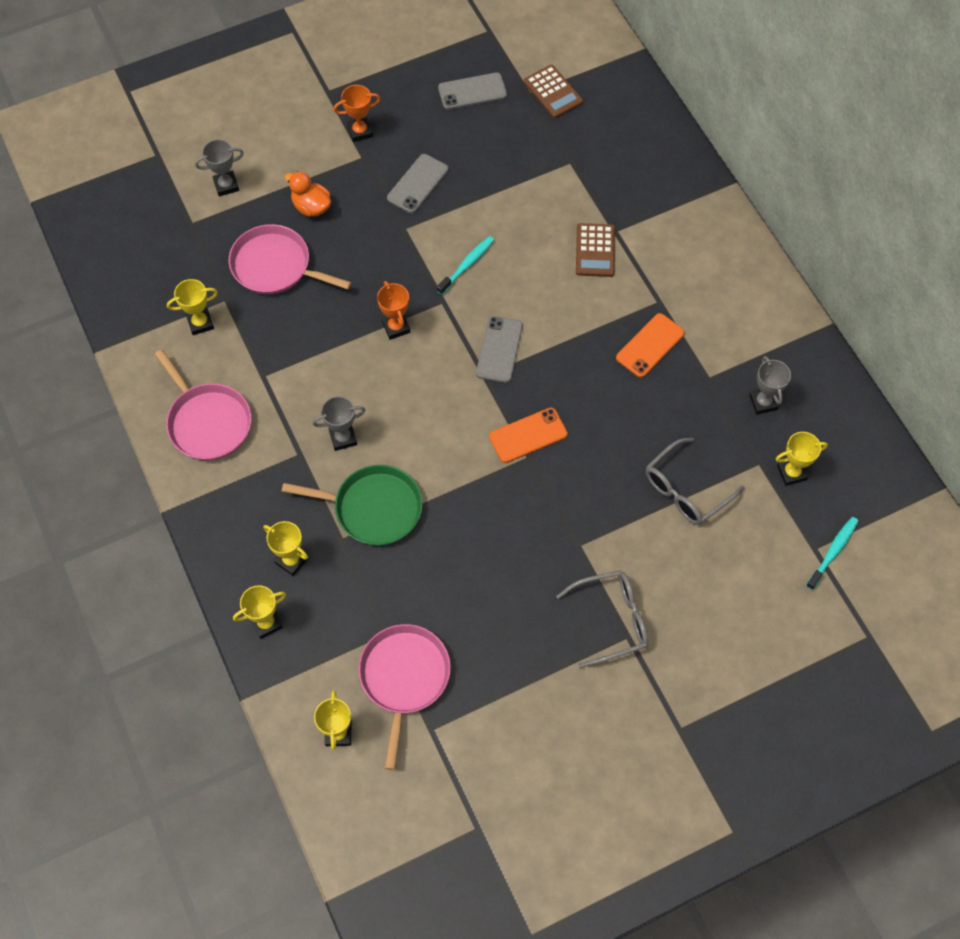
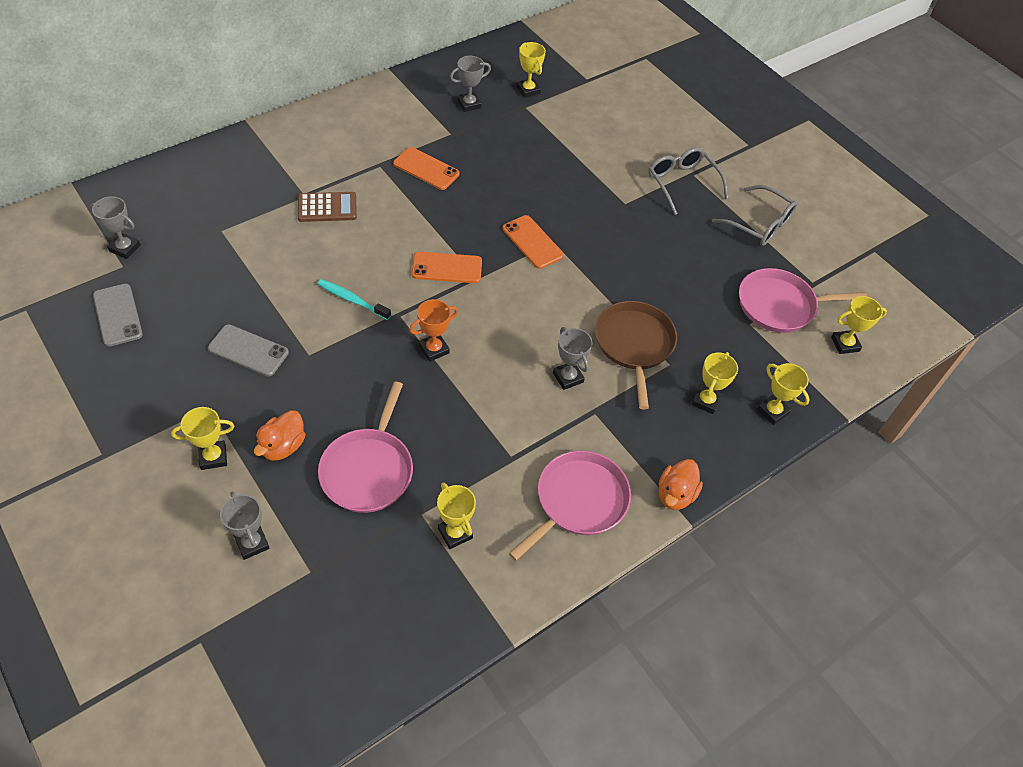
camera: 105 degrees left, 10 degrees down
green pan [282,465,423,546] -> brown pan [595,301,677,409]
orange trophy [333,85,380,142] -> none
grey phone [476,316,523,383] -> orange phone [412,252,482,283]
brown calculator [524,65,583,118] -> grey trophy [90,196,141,259]
grey glasses [646,438,744,525] -> grey glasses moved to [712,185,797,246]
turquoise toothbrush [806,517,859,590] -> none
none -> yellow trophy [171,407,234,470]
none -> orange duck [659,459,703,510]

